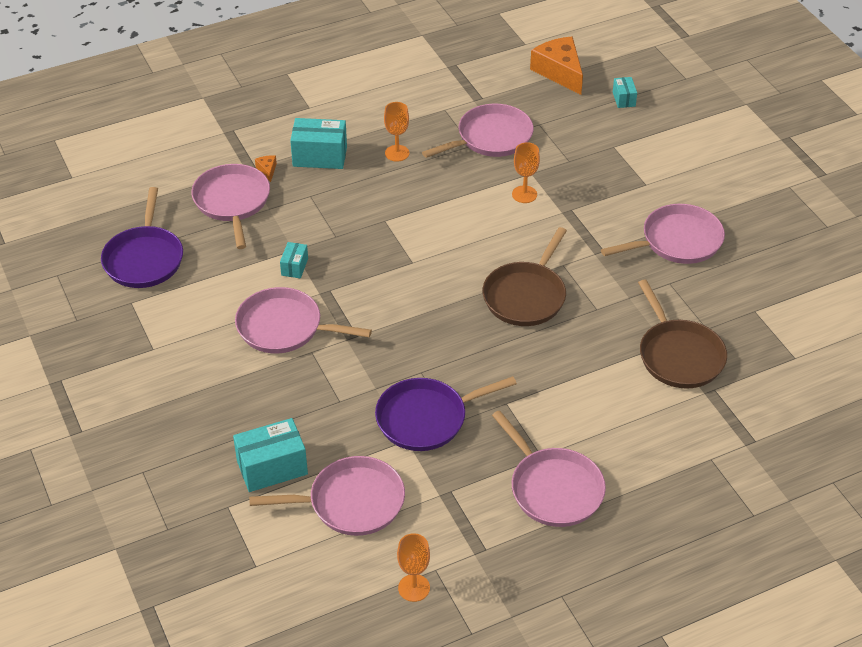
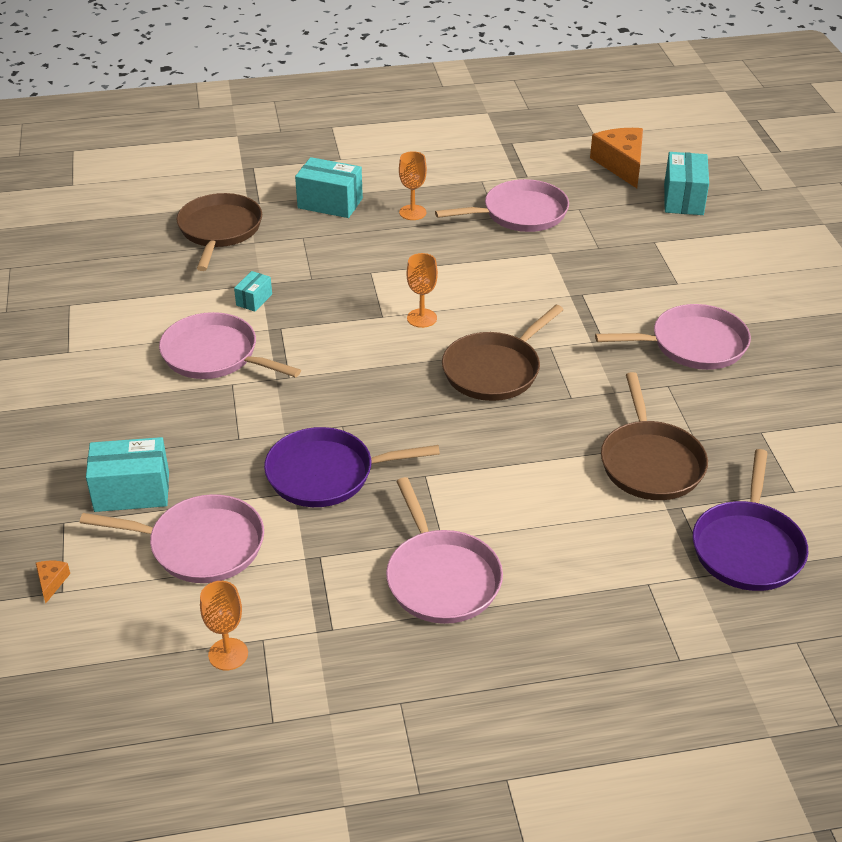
camera: 15 degrees right, 5 degrees down
purple pan [101,187,183,288] -> purple pan moved to [693,449,808,591]
pink pan [191,164,270,249] -> brown pan [177,193,262,271]
orange cheese [255,155,277,182] -> orange cheese moved to [36,561,70,603]
orange goblet [512,142,540,203] -> orange goblet moved to [407,253,438,328]
turquoise box [613,77,637,108] -> turquoise box [664,152,709,215], size x1.87

